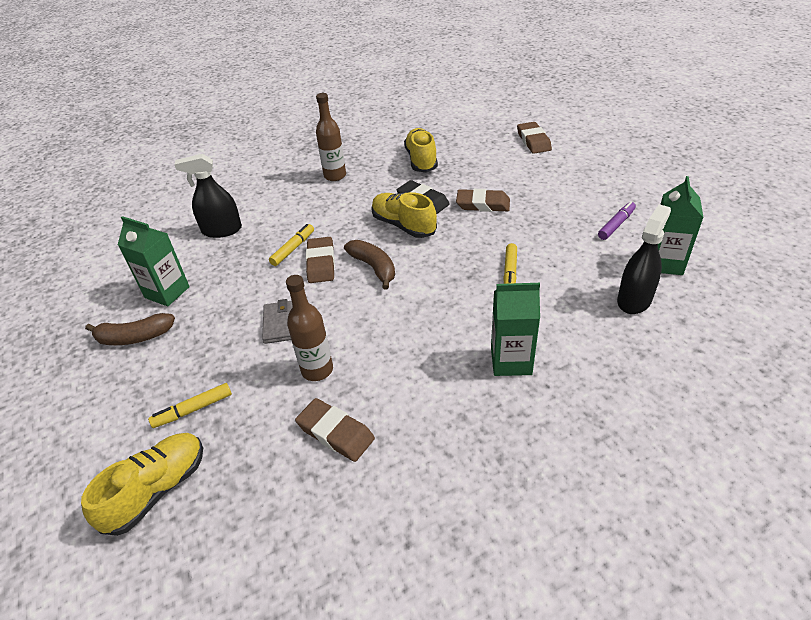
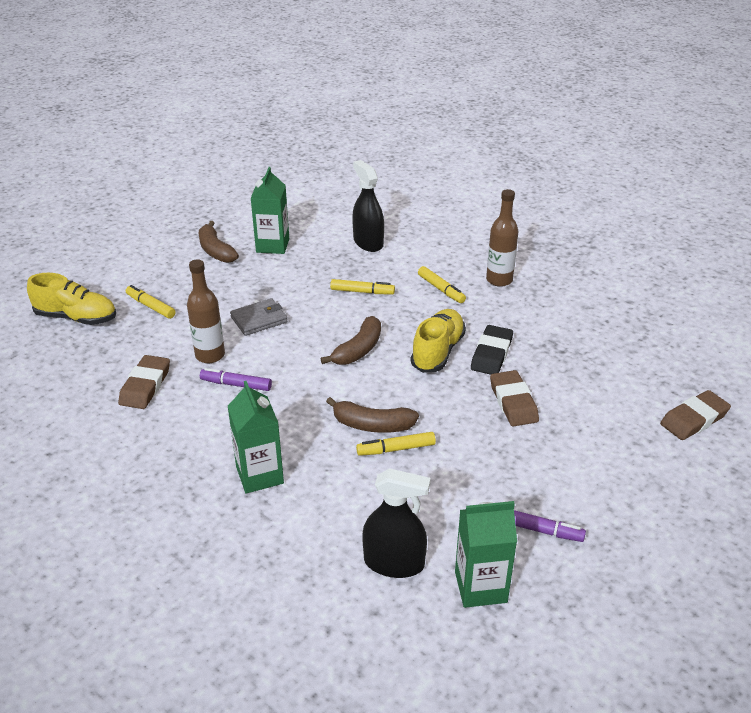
camera: 65 degrees right, 5 degrees down
brown eraser [306,237,335,283] -> none
yellow shoe [404,128,438,173] -> none
none -> purple marker [200,368,272,391]
none -> brown banana [326,397,419,433]
none -> yellow marker [418,266,466,303]

